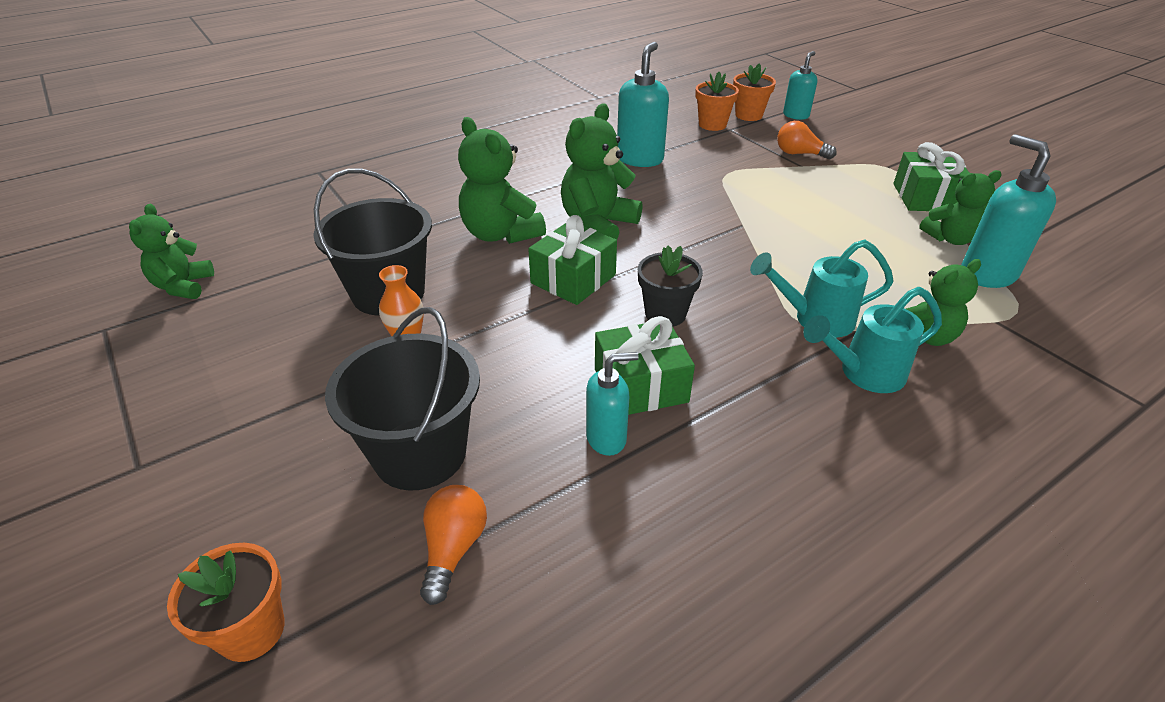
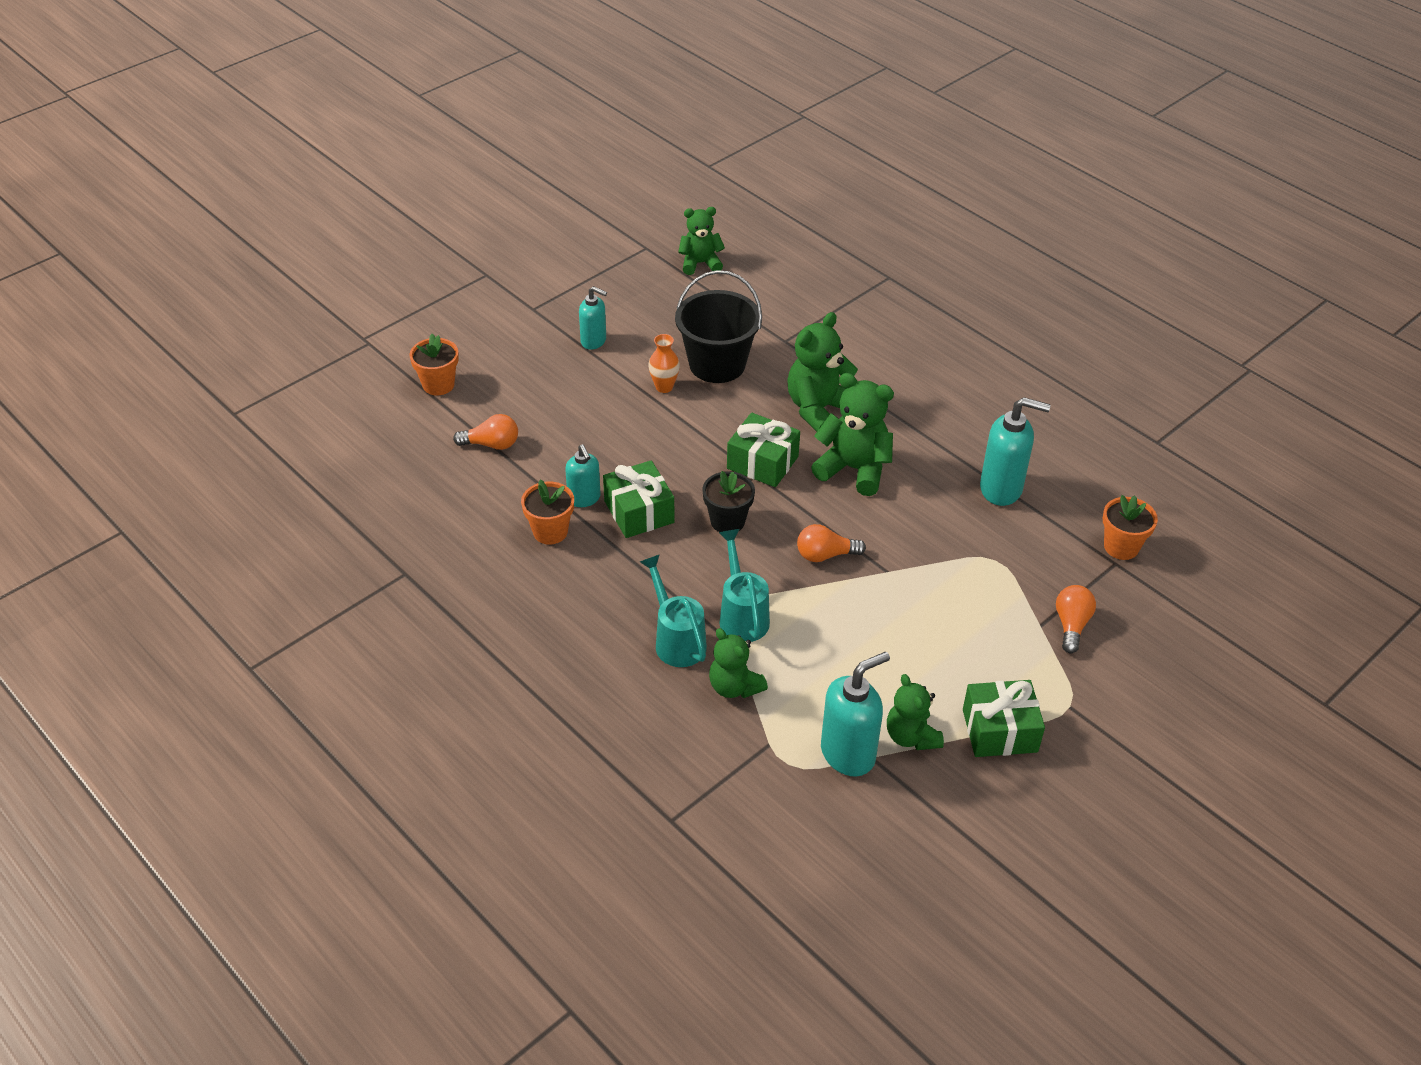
camera: 80 degrees right, 5 degrees up
black bucket [325,307,480,490] -> none
orange flower pot [733,63,776,121] -> orange flower pot moved to [521,480,574,545]
turquoise soap dispenser [783,51,817,120] -> turquoise soap dispenser moved to [579,286,607,350]
none -> orange light bulb [797,524,866,562]

